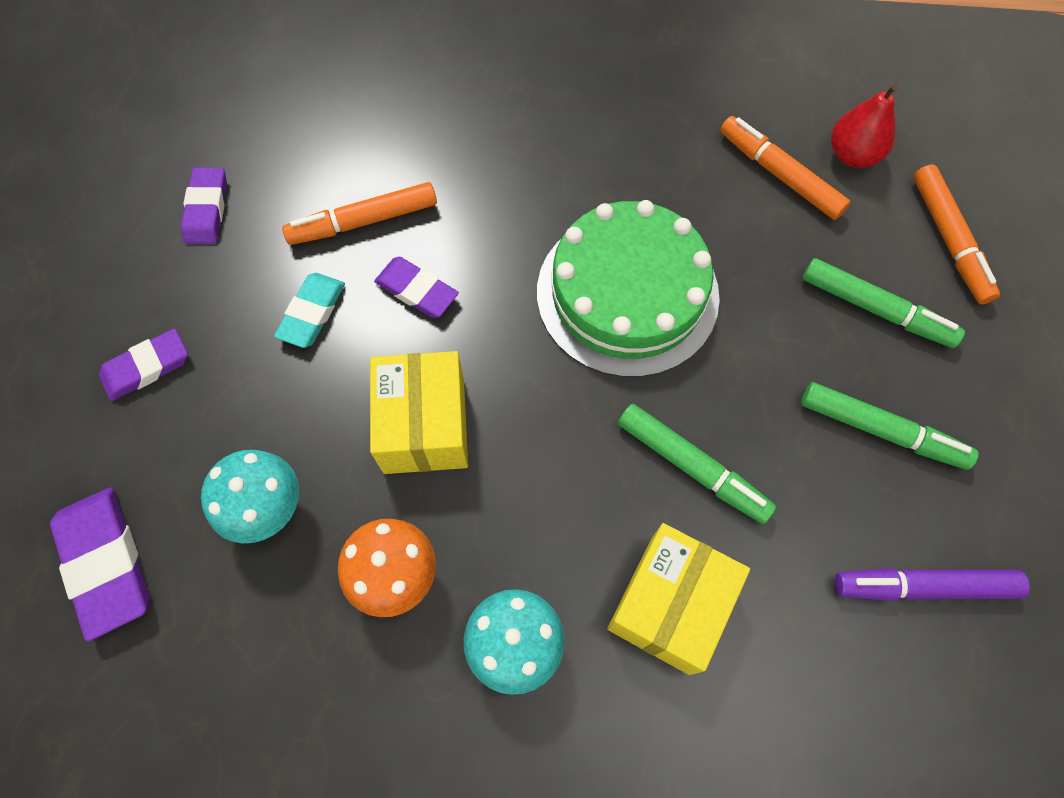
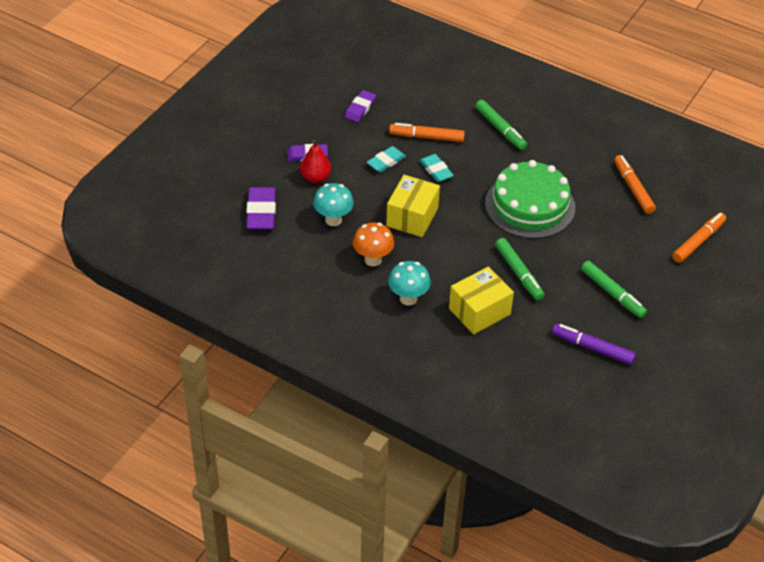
camera: 25 degrees right, 20 degrees down
purple eraser [374,257,459,318] -> turquoise eraser [419,154,454,182]
green marker [802,258,965,348] -> green marker moved to [475,100,527,150]
red pear [831,84,899,168] -> red pear moved to [300,140,331,183]
orange marker [913,164,1000,304] -> orange marker turned 150 degrees counterclockwise [672,213,726,263]

